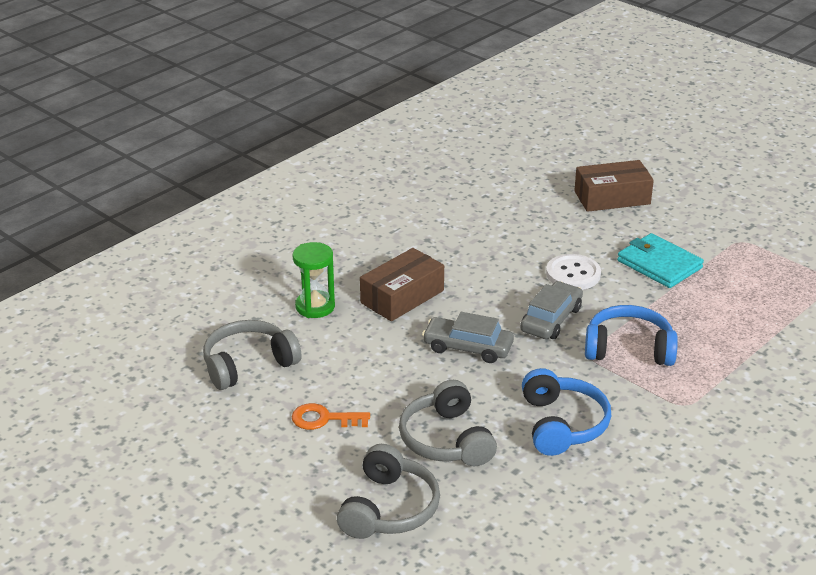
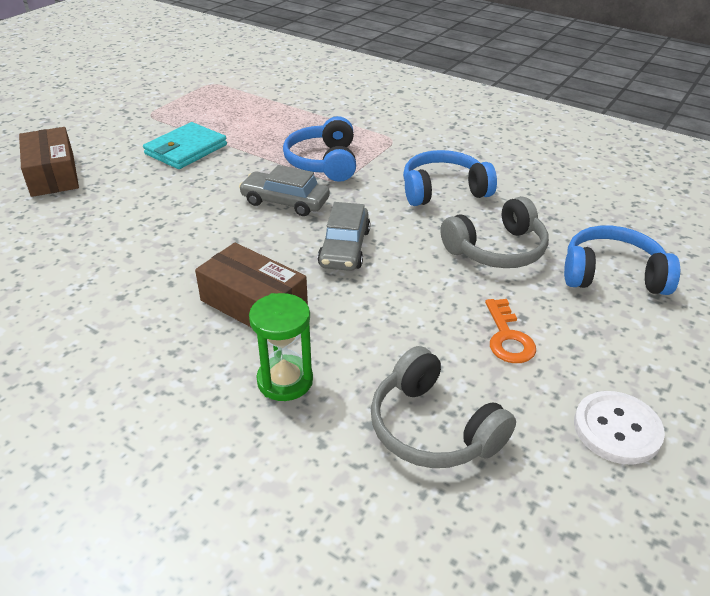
camera: 100 degrees left, 5 degrees up
grey headphones [337,444,440,539] -> blue headphones [564,225,680,295]
white button [546,254,601,290] -> white button moved to [574,391,665,465]

